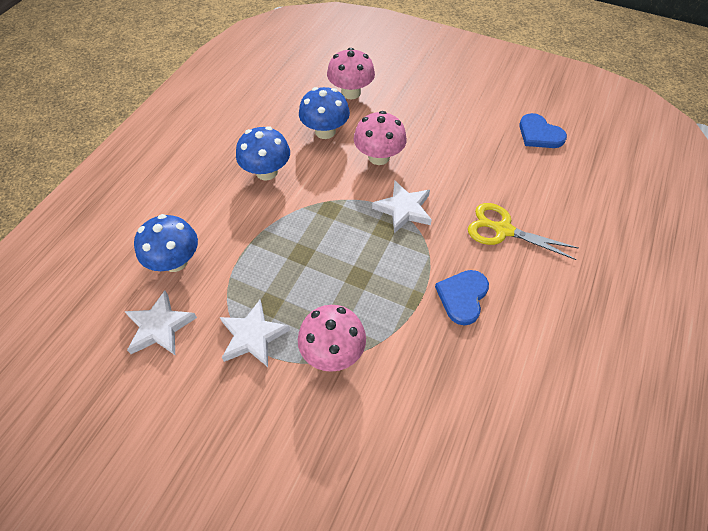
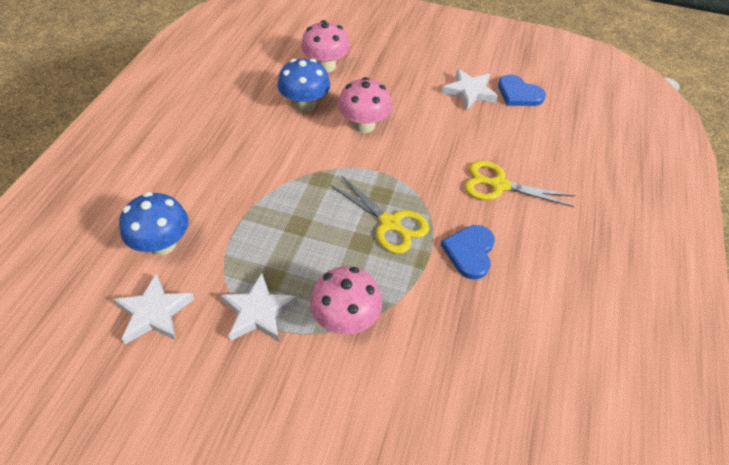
camera: 10 degrees left, 5 degrees down
blue mushroom [236,126,290,181] -> none
white star [372,181,432,234] -> white star moved to [442,69,498,110]
none -> yellow scissors [330,175,429,254]

